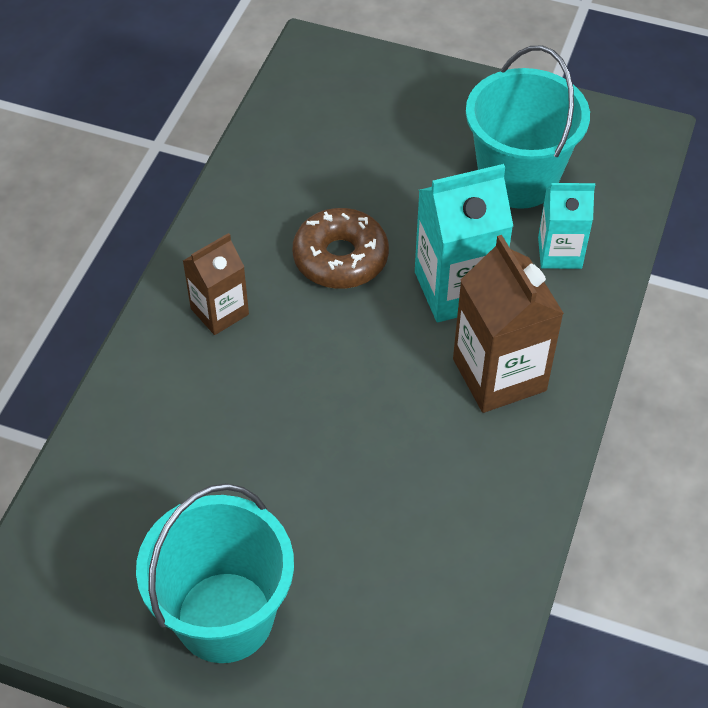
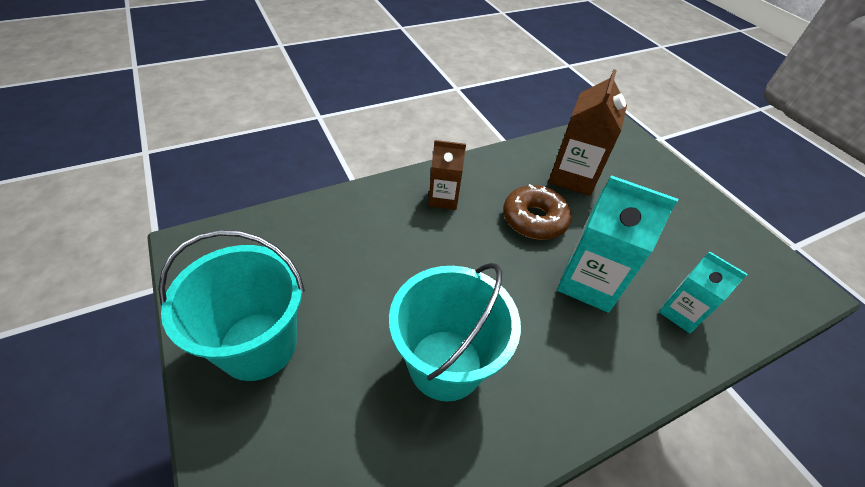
camera: 40 degrees right, 5 degrees down
brown carton [453,235,564,413] -> brown carton moved to [548,69,627,196]
turquoise bucket [466,46,590,209] -> turquoise bucket moved to [389,263,521,401]

